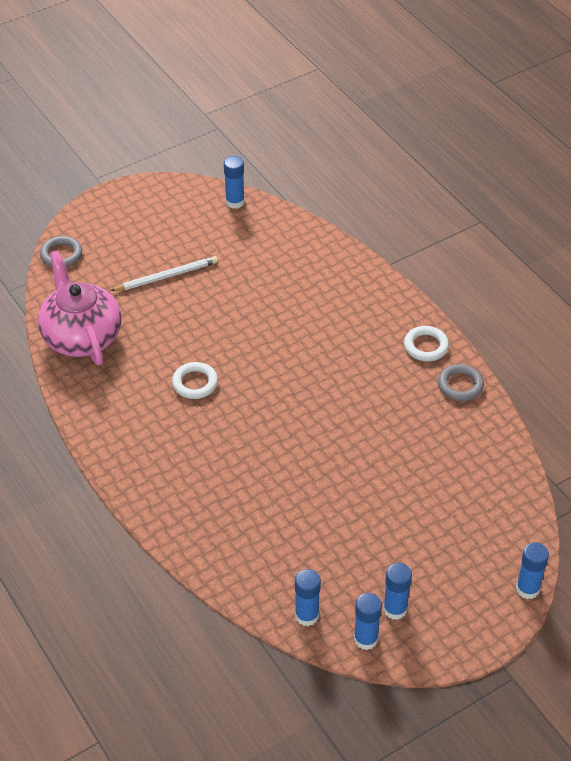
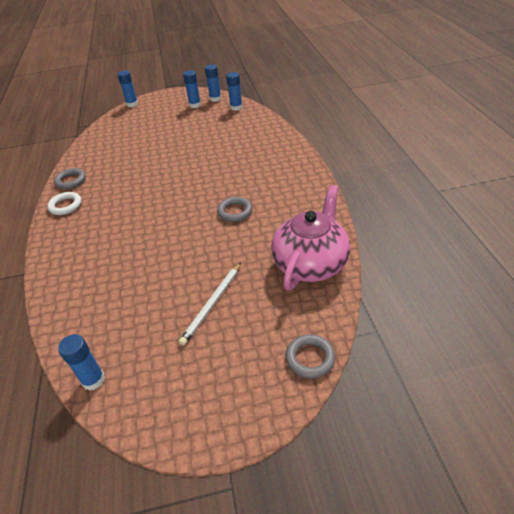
camera: 155 degrees left, 5 degrees down
pink teapot [38,251,121,365] -> pink teapot turned 150 degrees counterclockwise [271,185,350,290]
white pencil [111,256,218,291] -> white pencil turned 60 degrees counterclockwise [179,263,241,346]
white ring [172,362,218,399] -> grey ring [217,197,253,222]

